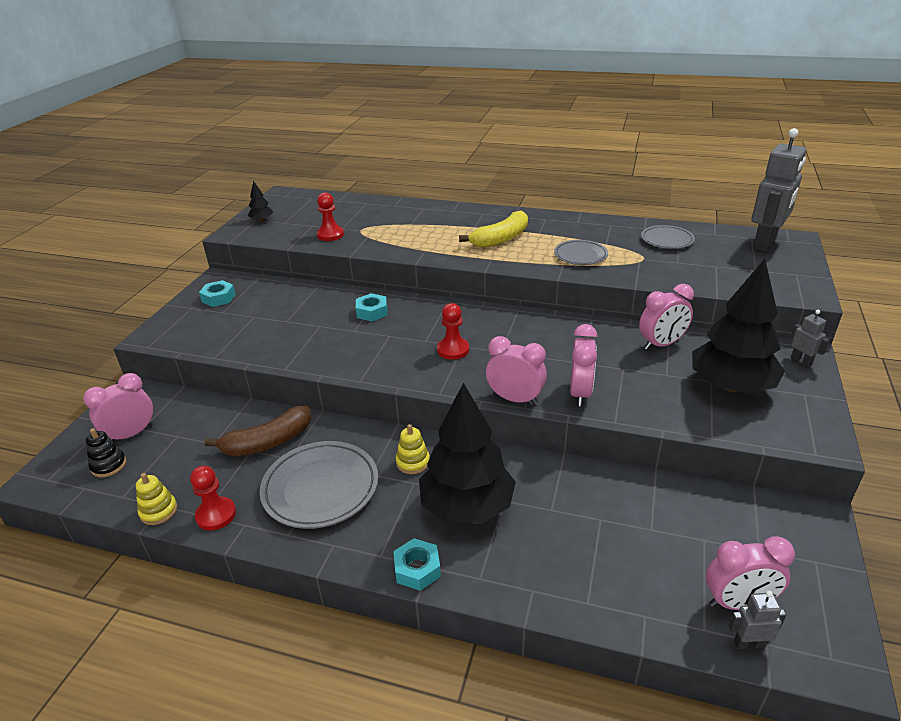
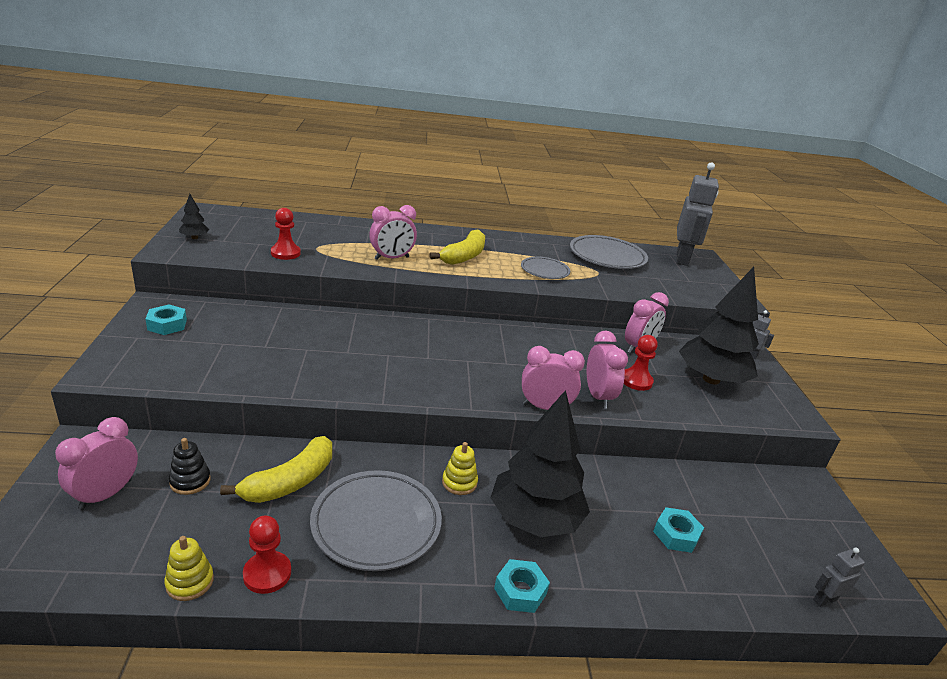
camera: 25 degrees left, 5 degrees down
black stacking toy [86,428,126,477] -> black stacking toy moved to [169,438,211,495]
brown banana [205,406,311,456] -> yellow banana [220,436,332,503]
turquoise nut [356,293,387,321] -> turquoise nut moved to [653,507,704,553]
red pawn [437,303,469,360] -> red pawn moved to [624,335,658,391]
grey plate [641,225,695,249] -> grey plate [570,235,648,269], size x1.69
pink clock [706,536,795,610] -> pink clock moved to [369,205,417,260]

